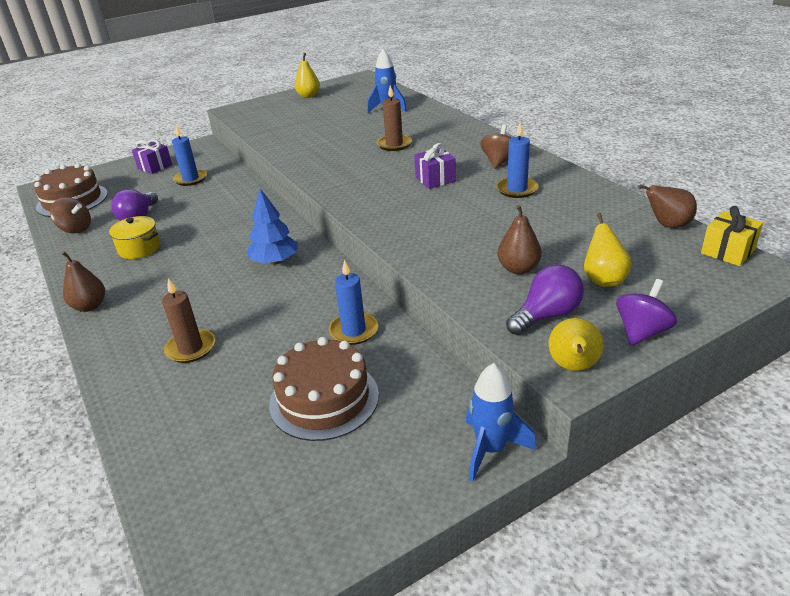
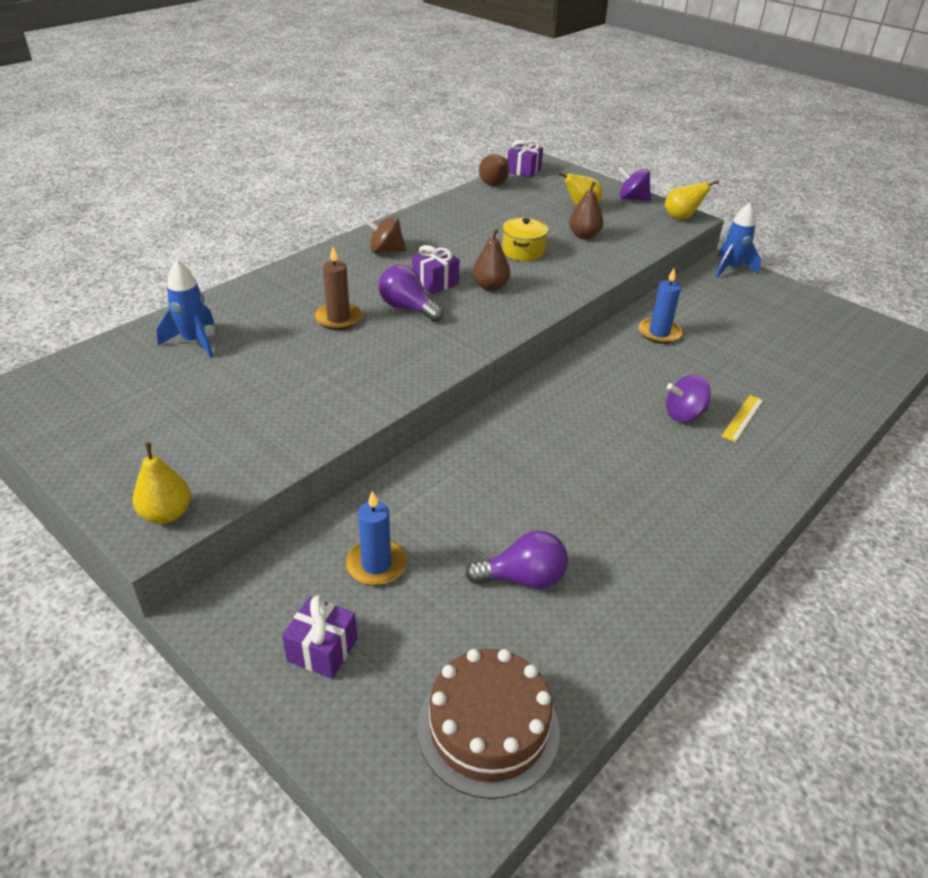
camera: 110 degrees left, 5 degrees up
brown spinning top [50,197,91,233] -> none
brown pear [62,251,105,312] -> brown pear moved to [473,229,510,291]
yellow pot [109,216,160,259] -> yellow pot moved to [502,218,548,261]
brown candle [162,278,215,363] -> yellow ruler [721,395,763,442]
blue tree [246,188,298,265] -> none
brown cake [269,337,379,441] -> none
yellow pear [295,53,320,98] -> yellow pear moved to [133,442,191,524]
blue candle [496,122,539,198] -> none
purple light bulb [506,265,584,335] -> purple light bulb moved to [379,265,443,322]
yellow gift [701,206,763,266] -> purple gift [507,140,543,178]
none -> purple spinning top [666,374,711,422]

